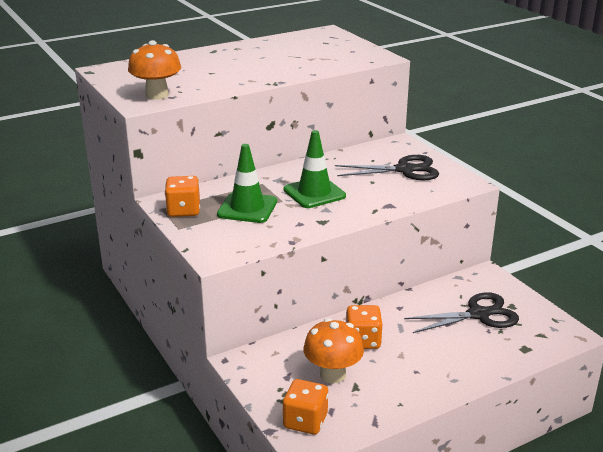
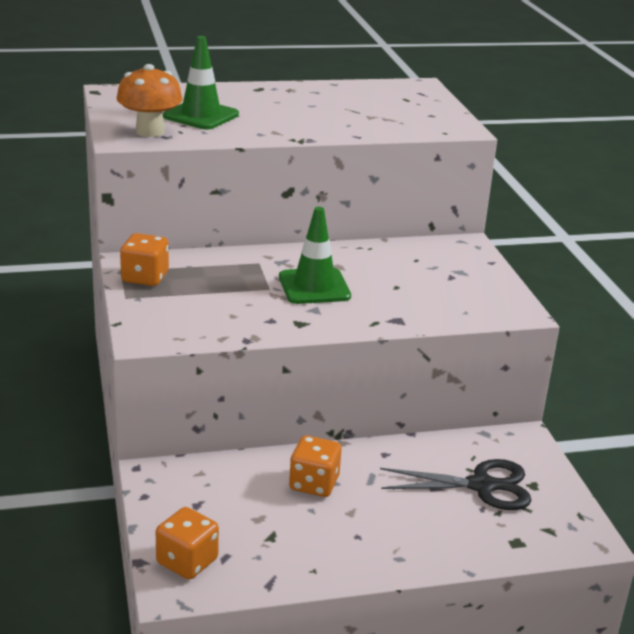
camera: 15 degrees right, 0 degrees up
green traffic cone [217,144,277,223] -> green traffic cone moved to [163,36,239,130]
orange mushroom [303,318,364,383] -> none
black scissors [335,155,439,180] -> none

